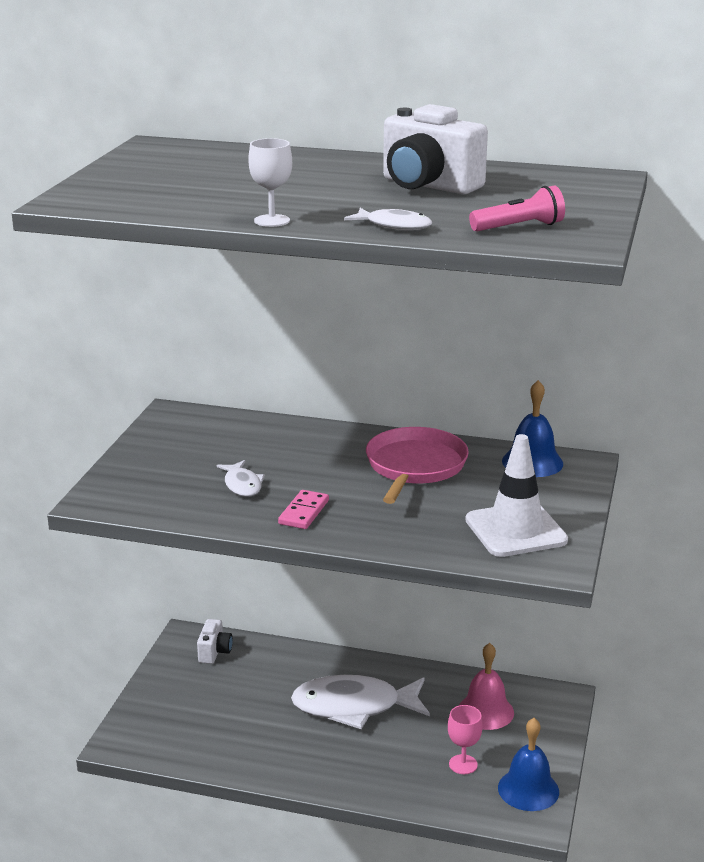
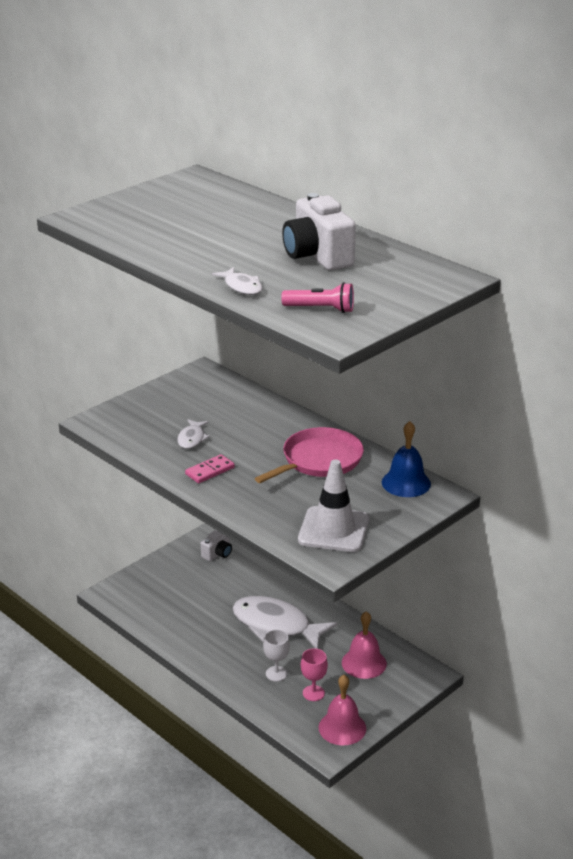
camera: 30 degrees right, 5 degrees up
white goblet [248,138,292,227] -> white goblet moved to [263,630,290,681]
blue bell [498,718,559,811] -> pink bell [319,675,366,745]

